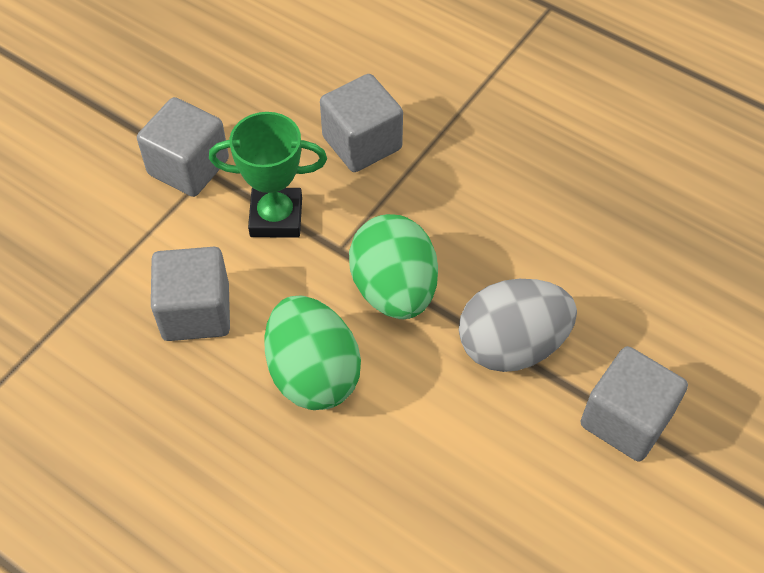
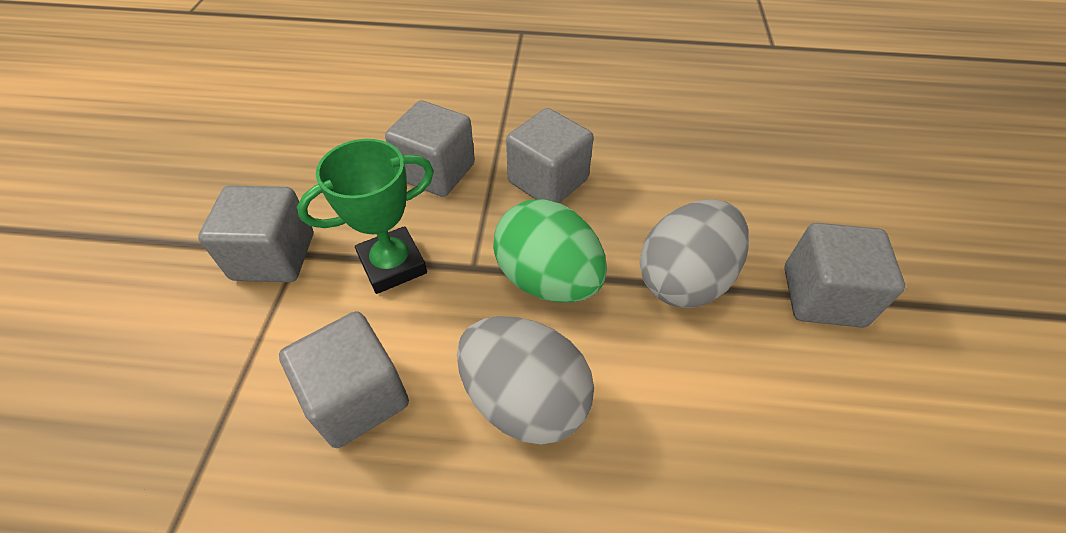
camera: 30 degrees left, 5 degrees down
green egg [264,296,361,410] -> grey egg [457,316,594,445]
none -> grey cube [506,108,594,203]

